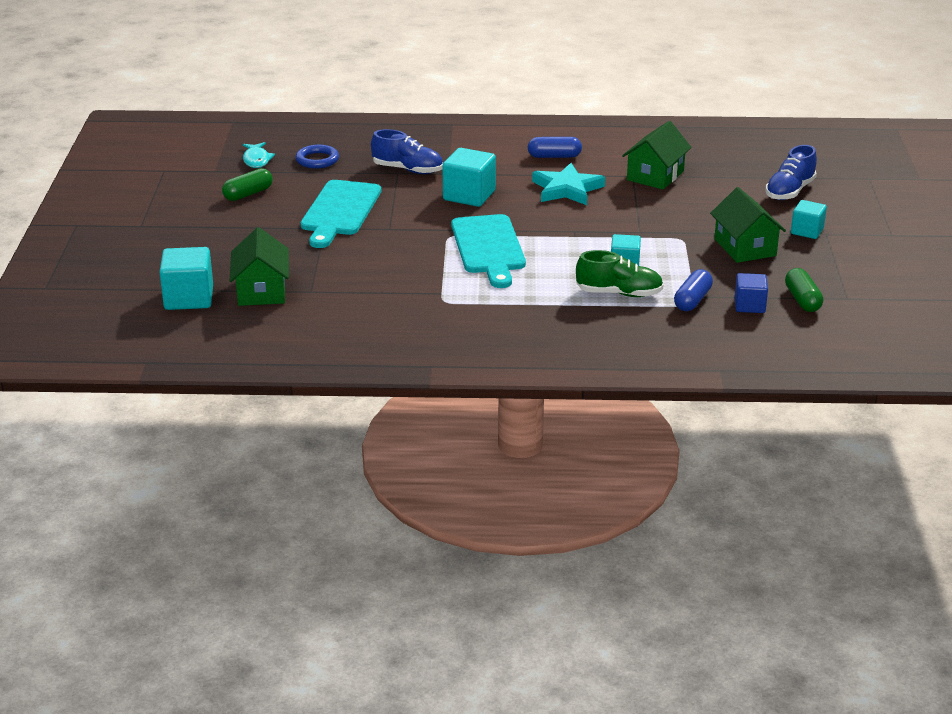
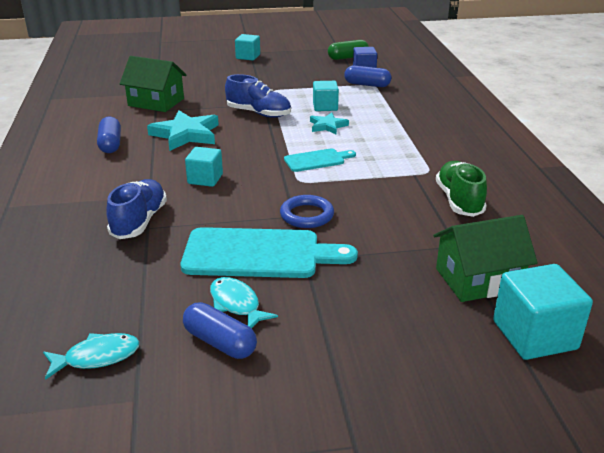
camera: 100 degrees left, 0 degrees up
green capsule [222,168,273,201] -> blue capsule [183,302,257,359]
blue ring [296,145,339,168] -> blue ring moved to [280,195,334,228]
turquoise cube [443,148,496,207] -> turquoise cube [185,147,223,187], size x0.63
turquoise cutting board [451,214,526,288] -> turquoise cutting board [284,148,356,172], size x0.53
green shoe [576,250,664,297] -> green shoe moved to [436,161,487,217]
green house [710,187,786,263] -> none
blue shoe [765,145,817,200] -> blue shoe moved to [225,74,291,118]
none -> turquoise fish [210,277,278,328]
none -> turquoise star [310,113,349,135]

